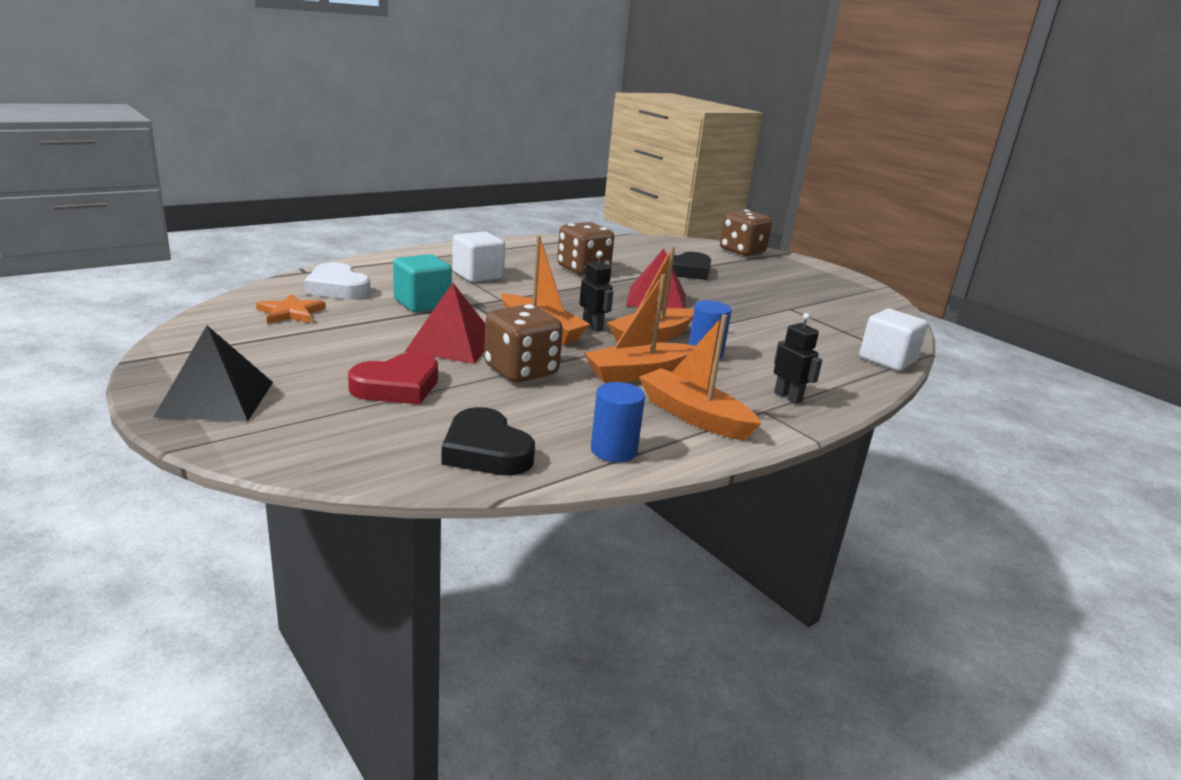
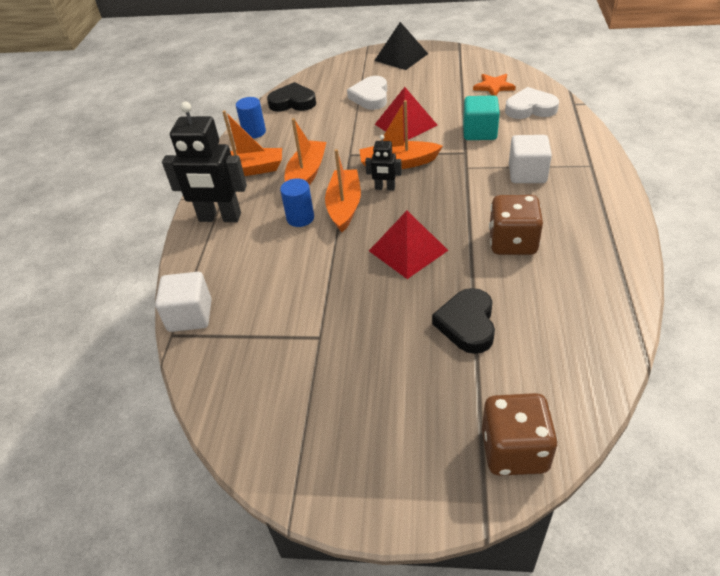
camera: 140 degrees right, 20 degrees up
red heart [348,352,438,405] -> white heart [347,76,387,110]
brown dice [484,304,563,383] -> none
black robot [774,313,823,404] -> black robot [162,102,247,222], size x2.05

